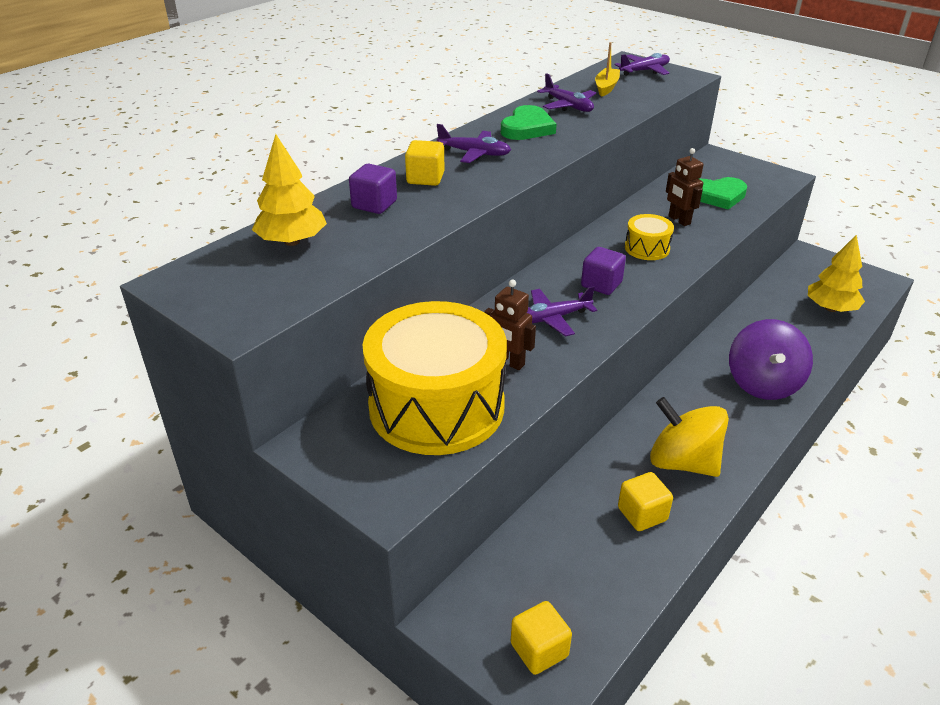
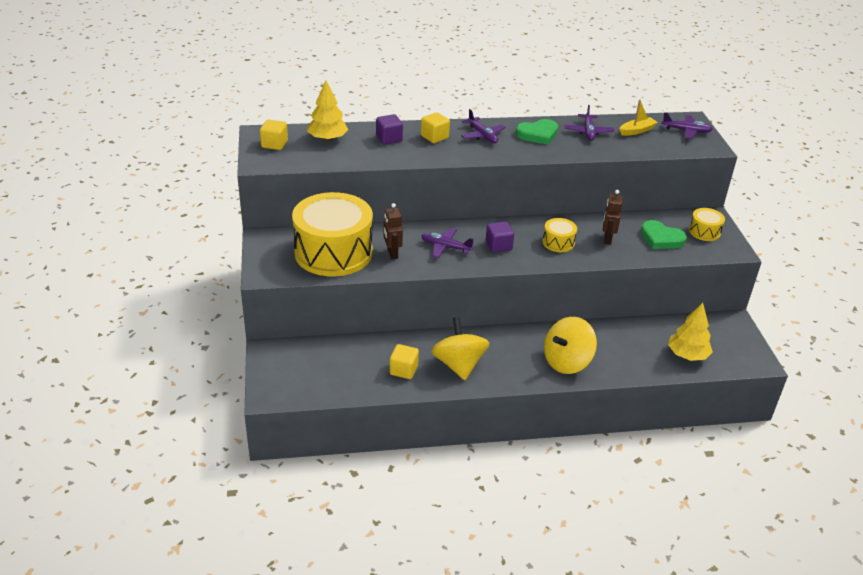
camera: 40 degrees right, 0 degrees up
yellow cube [511,601,572,675] -> yellow cube moved to [260,120,288,150]
purple spinning top [729,319,813,400] -> yellow spinning top [544,317,597,374]
none -> yellow drum [689,208,725,241]

